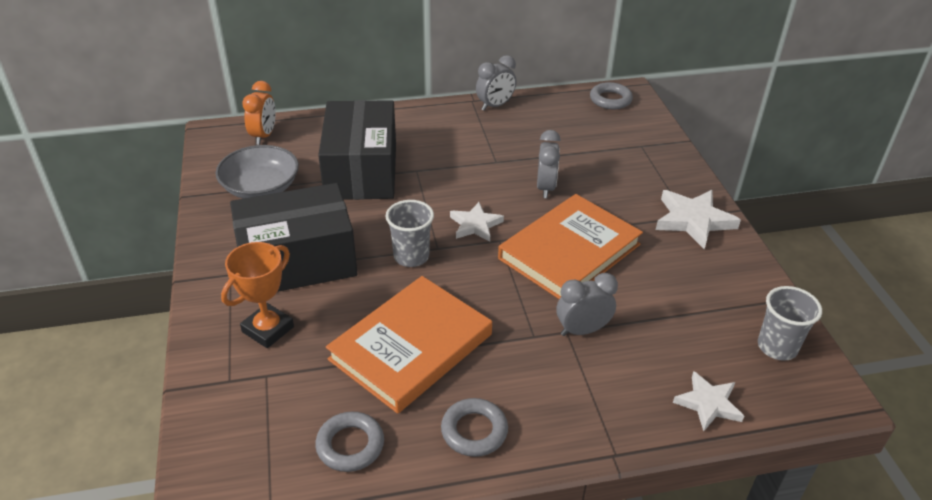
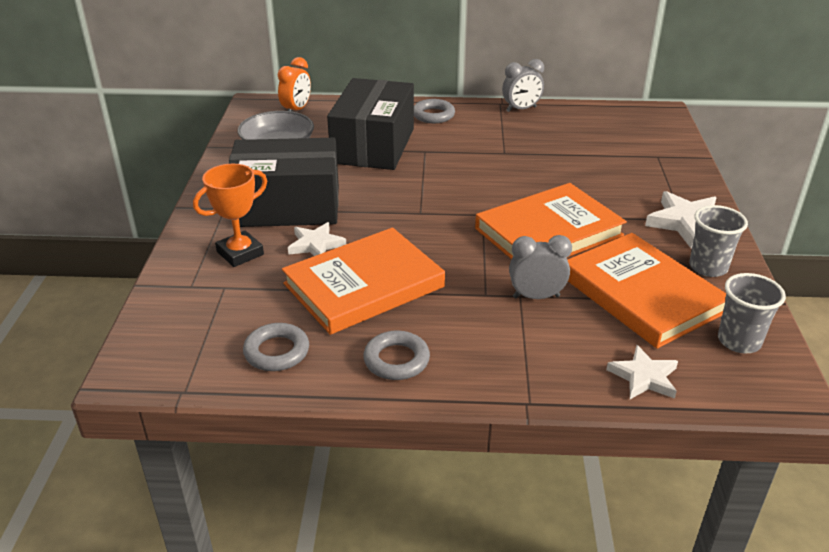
camera: 15 degrees right, 5 degrees down
grey cup [386,200,434,267] -> grey cup moved to [689,205,748,277]
white star [450,202,504,242] -> white star moved to [288,222,346,256]
grey clock [537,130,561,198] -> none
grey ring [590,82,633,109] -> grey ring moved to [414,99,455,123]
none -> orange book [567,233,726,349]

